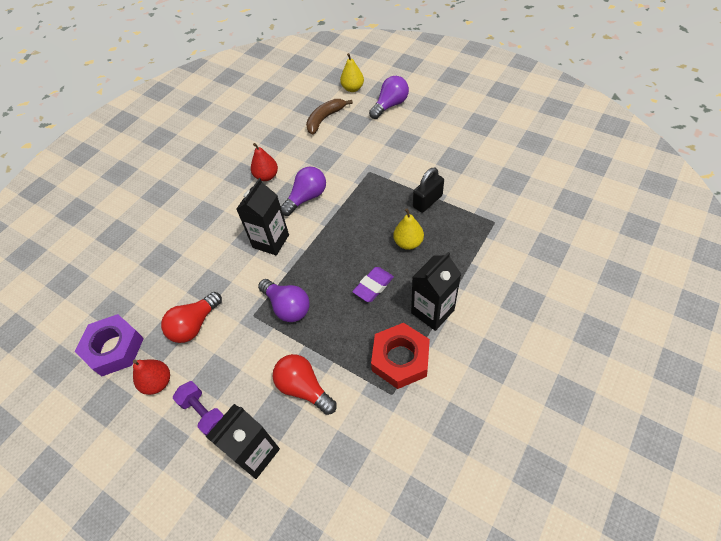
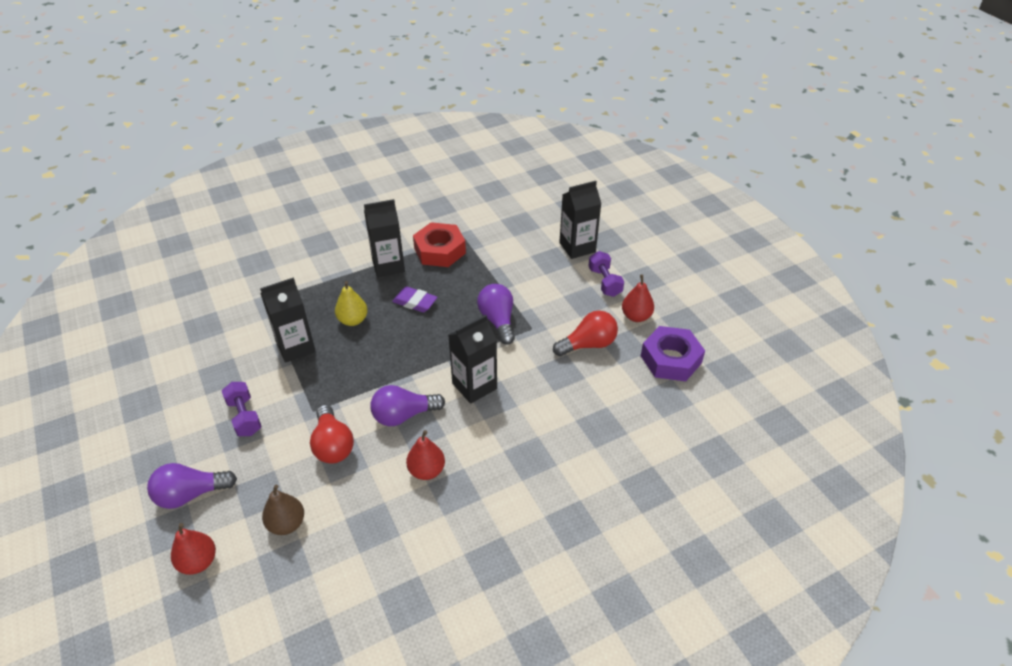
camera: 155 degrees left, 10 degrees down
red light bulb [273,354,337,415] -> red light bulb moved to [310,405,354,464]
brown banana [306,99,353,135] -> brown pear [262,485,304,535]
yellow pear [340,53,364,92] -> red pear [171,523,216,575]
purple eraser [352,267,394,302] -> purple eraser turned 45 degrees clockwise [392,286,437,313]
black padlock [413,167,444,213] -> black carton [260,277,316,363]
none -> purple dumbbell [222,382,262,436]

